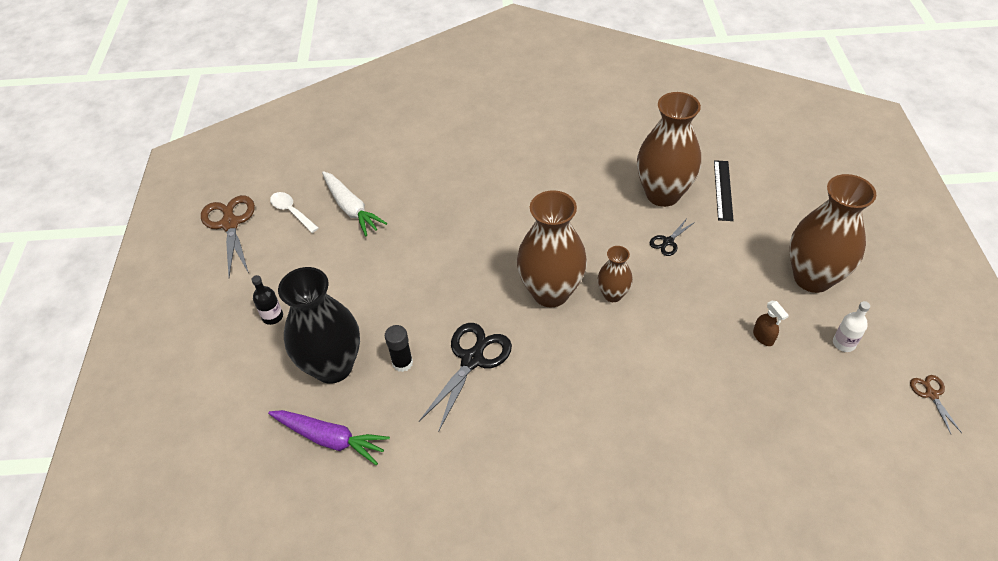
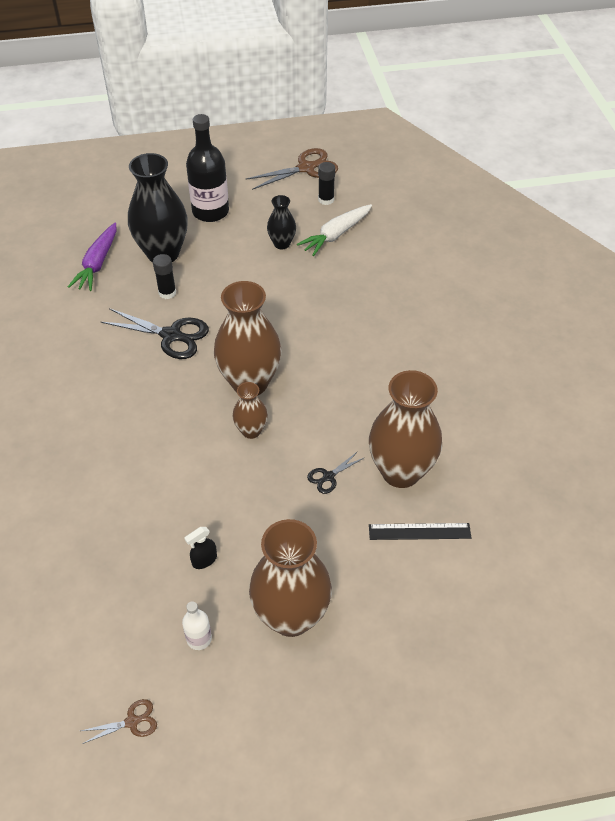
camera: 80 degrees right, 0 degrees up
black bottle [251,275,283,325] -> black bottle [186,114,229,222], size x2.12
white spoon [270,192,319,233] -> black glue stick [318,162,335,205]
black scissors [649,220,695,256] -> black scissors turned 75 degrees counterclockwise [307,451,364,494]
brown spray bottle [753,301,789,346] -> black spray bottle [184,527,217,569]
none -> black vase [267,195,296,249]

